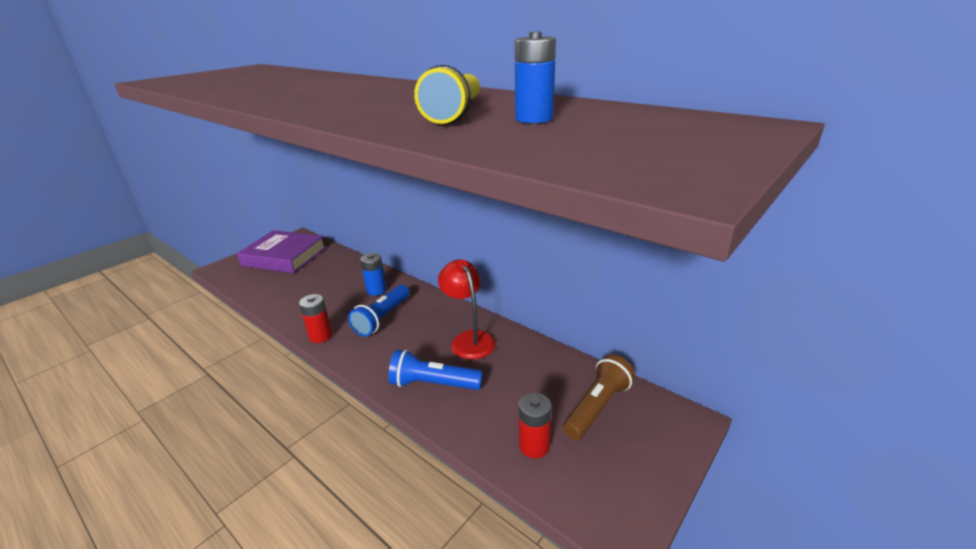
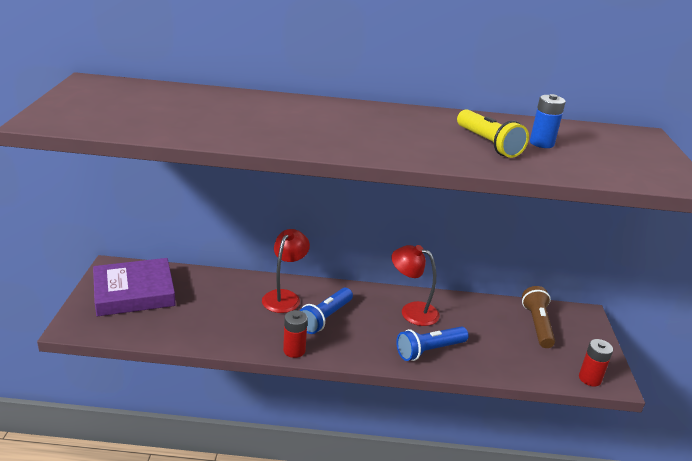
camera: 40 degrees left, 0 degrees up
blue flashlight [348,285,410,337] -> blue flashlight turned 45 degrees clockwise [299,287,353,334]
blue battery [360,253,386,296] -> red lamp [262,229,310,313]
red battery [519,393,552,458] -> red battery moved to [579,339,613,386]

